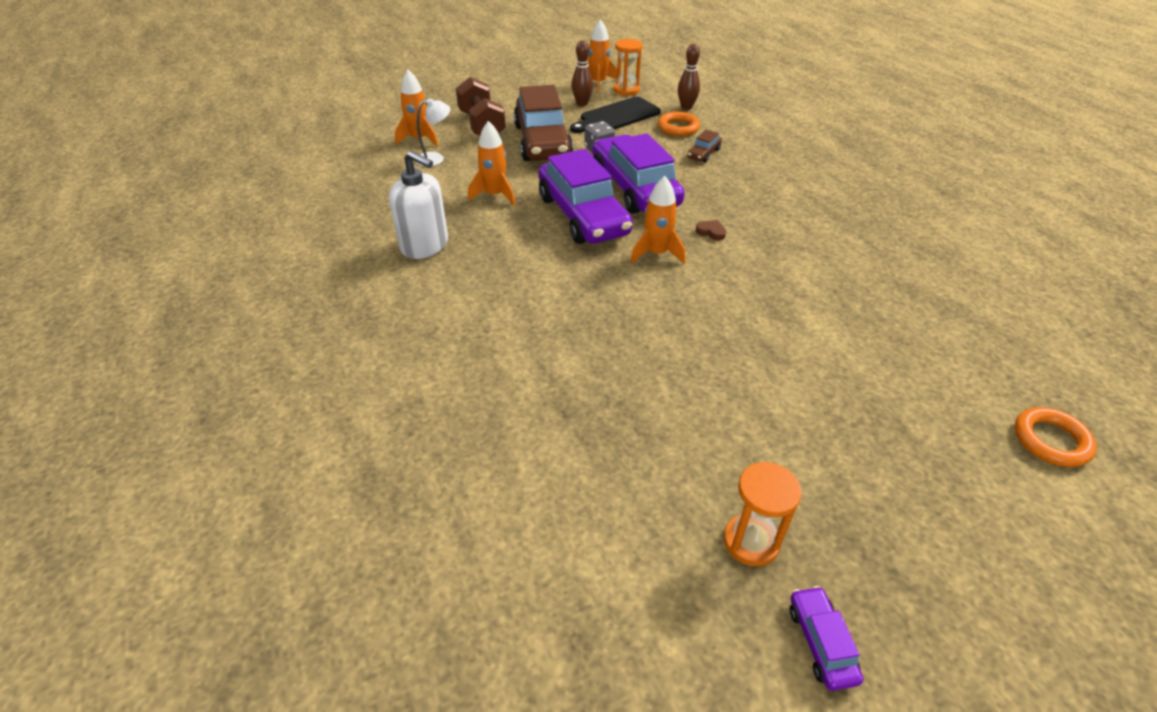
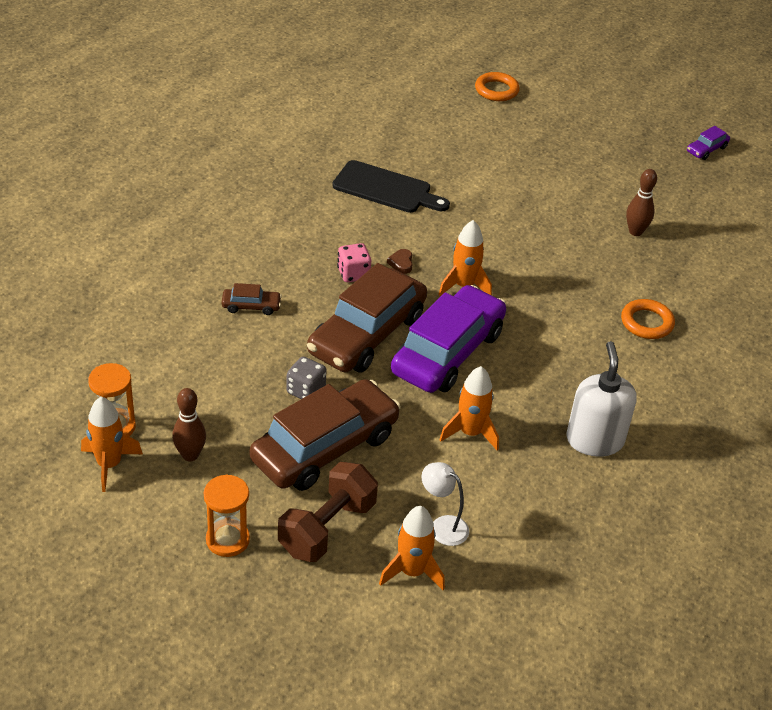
camera: 125 degrees left, 0 degrees up
black cutting board [570,97,661,133] -> black cutting board moved to [332,160,450,213]
purple car [592,133,685,214] -> brown car [307,263,427,373]
orange ring [658,112,700,136] -> orange ring moved to [621,299,675,339]
brown bowling pin [678,44,700,110] -> brown bowling pin moved to [626,169,657,236]
orange hourglass [724,461,802,566] -> orange hourglass moved to [204,474,250,557]
none -> pink dice [337,243,371,282]

